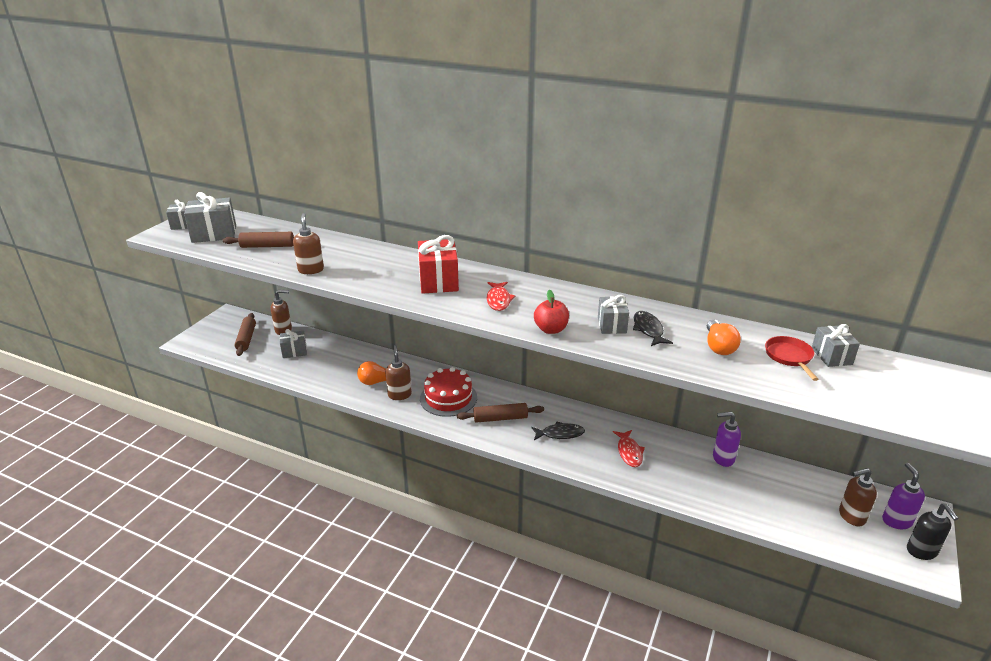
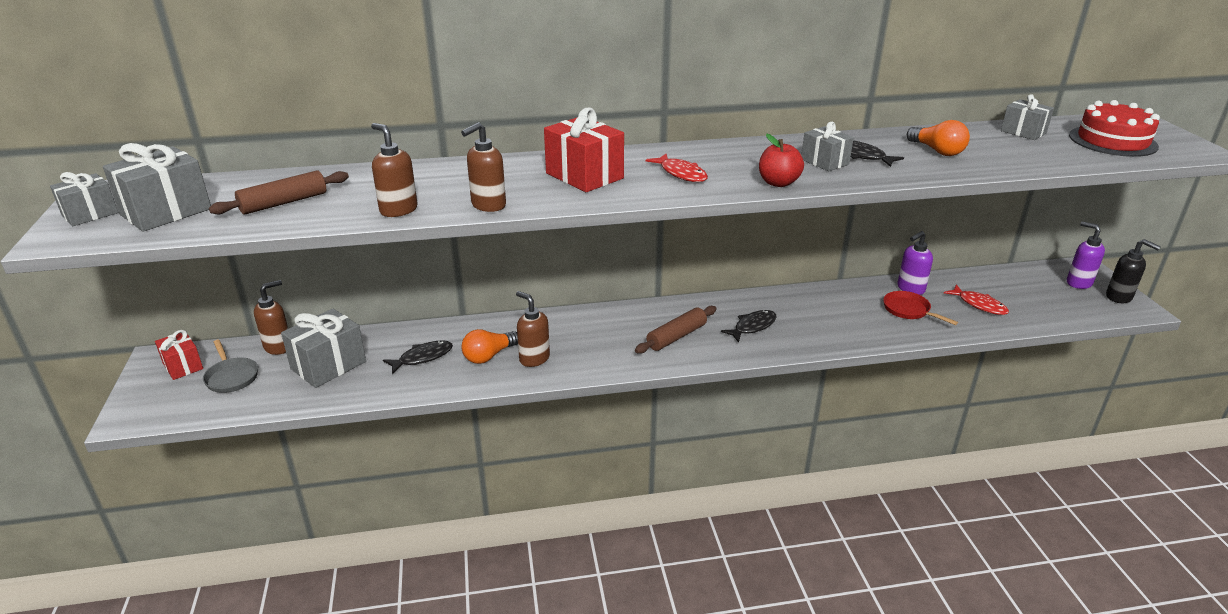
camera: 35 degrees left, 0 degrees up
brown rolling pin [235,313,256,356] -> grey pan [203,340,258,393]
grey gift [280,329,307,358] -> grey gift [281,309,366,388], size x1.61
red cake [420,367,477,417] -> red cake moved to [1069,100,1160,157]
red fish [613,430,645,467] -> red fish moved to [944,285,1009,315]
red pan [765,336,818,381] -> red pan moved to [883,291,958,325]
brown soap dispenser [839,468,877,526] -> brown soap dispenser moved to [461,122,506,212]
none -> red gift [155,330,203,380]
none -> black fish [383,340,453,374]

